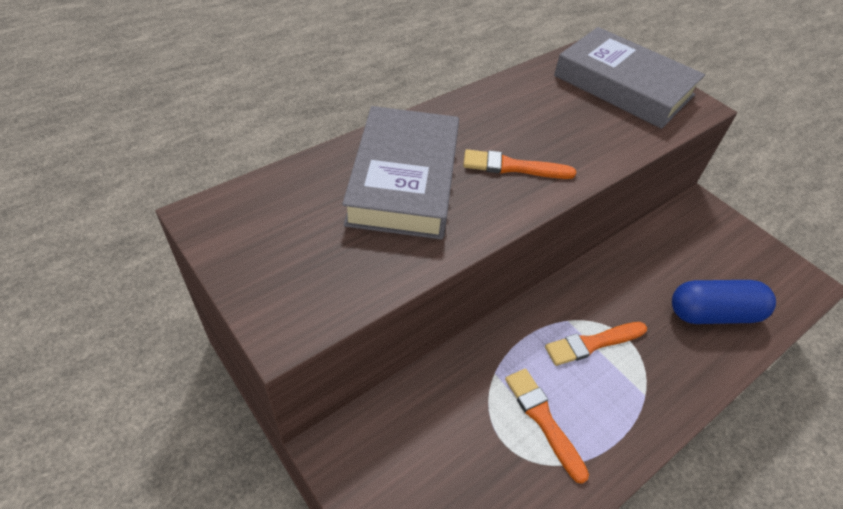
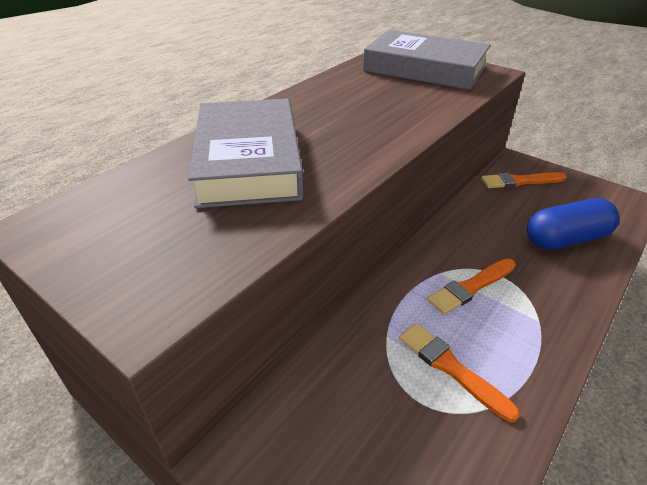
camera: 10 degrees left, 10 degrees down
orange brush [463,149,576,179] -> orange brush moved to [481,172,567,188]

